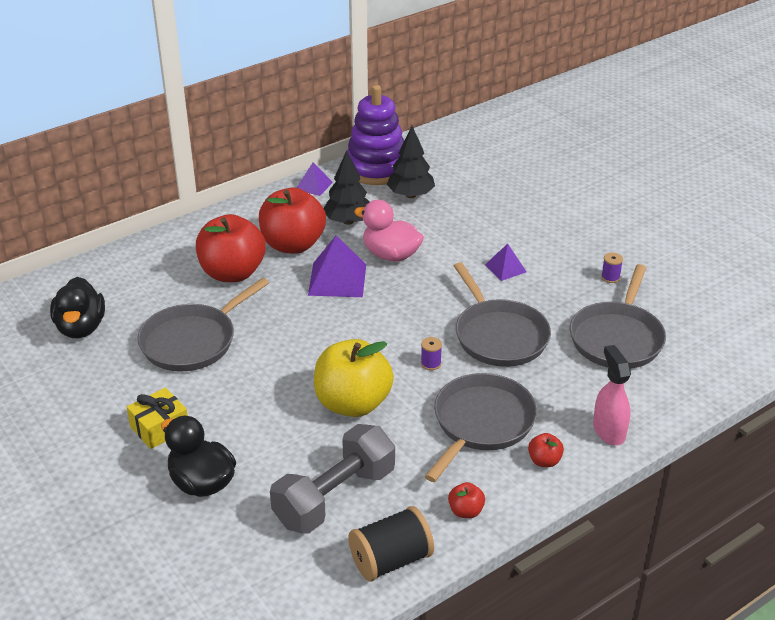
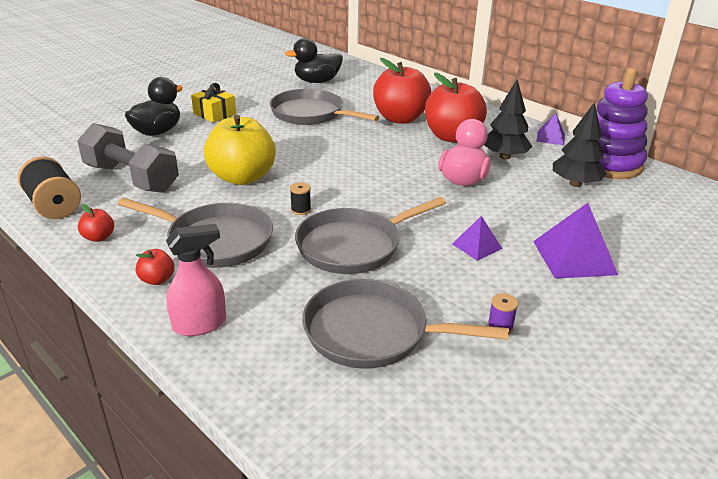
camera: 80 degrees right, 5 degrees down
purple pyramid [308,235,366,297] -> purple pyramid moved to [533,203,618,279]
purple spool [421,337,442,370] -> black spool [290,182,311,215]

